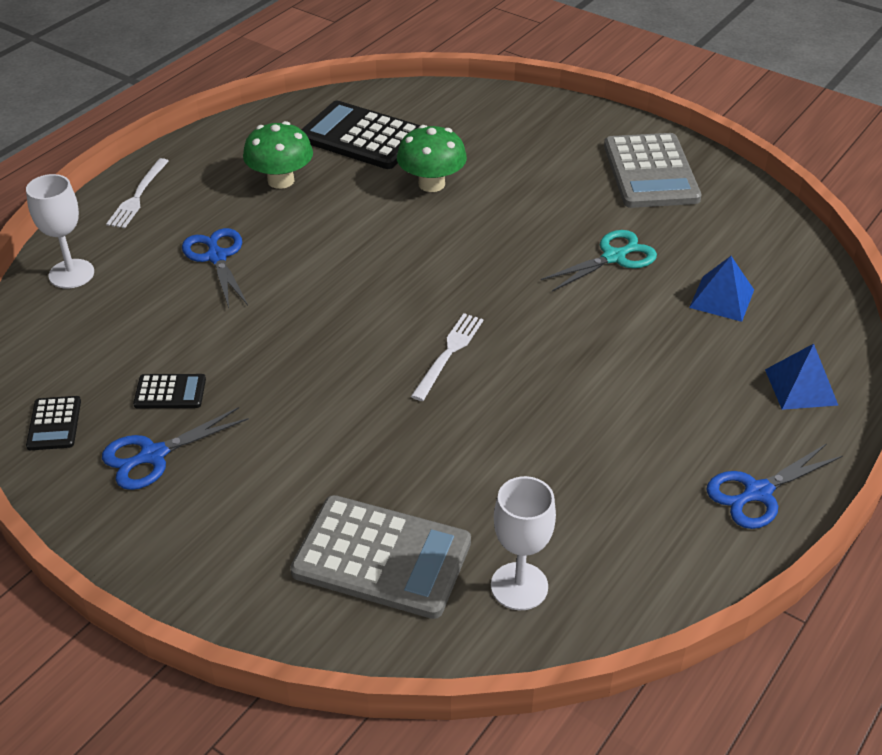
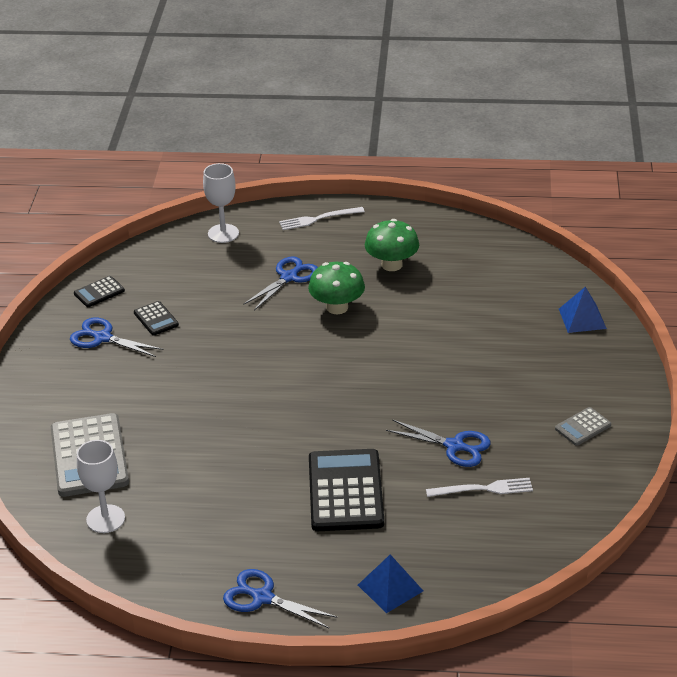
camera: 60 degrees right, 5 degrees down
black calculator [301,101,421,169] -> black calculator moved to [309,449,384,531]
green mushroom [397,125,467,192] -> green mushroom moved to [308,262,365,314]
white fork [411,313,484,401] -> white fork moved to [426,478,533,497]
turquoise scissors [540,230,657,291] -> blue scissors [386,419,491,467]
grey calculator [604,133,702,208] -> grey calculator [555,407,611,446], size x0.48
blue pyramid [689,256,754,322] -> blue pyramid moved to [559,287,607,333]

